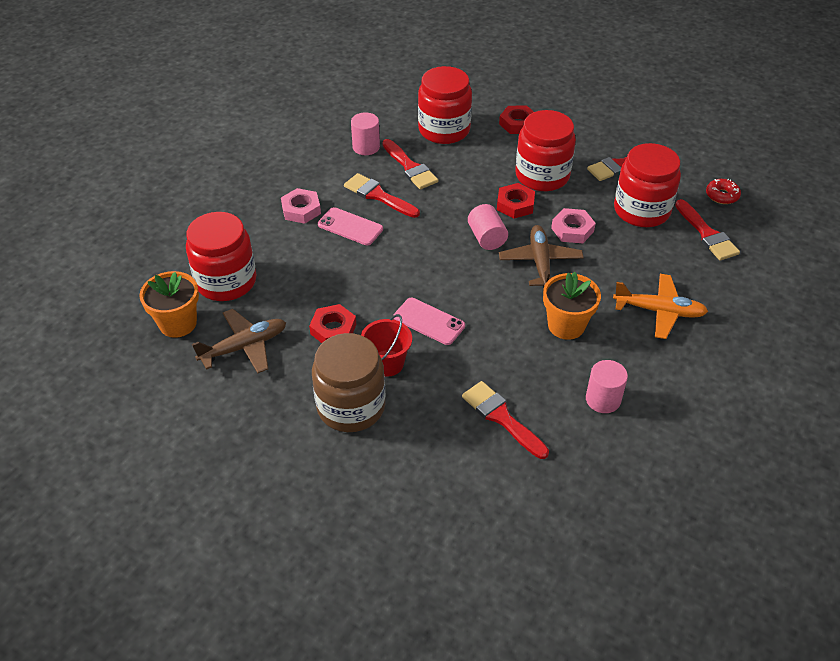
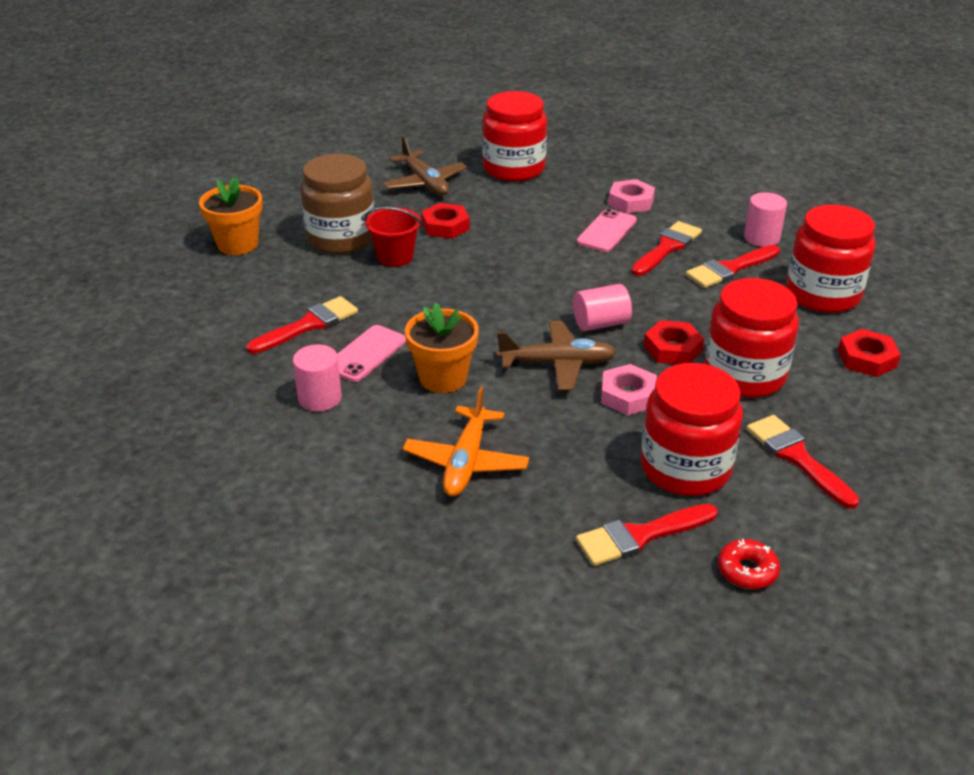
camera: 90 degrees right, 10 degrees down
orange flower pot [139,271,199,338] -> orange flower pot moved to [199,177,263,255]
pink phone [394,298,465,345] -> pink phone moved to [337,325,406,382]

